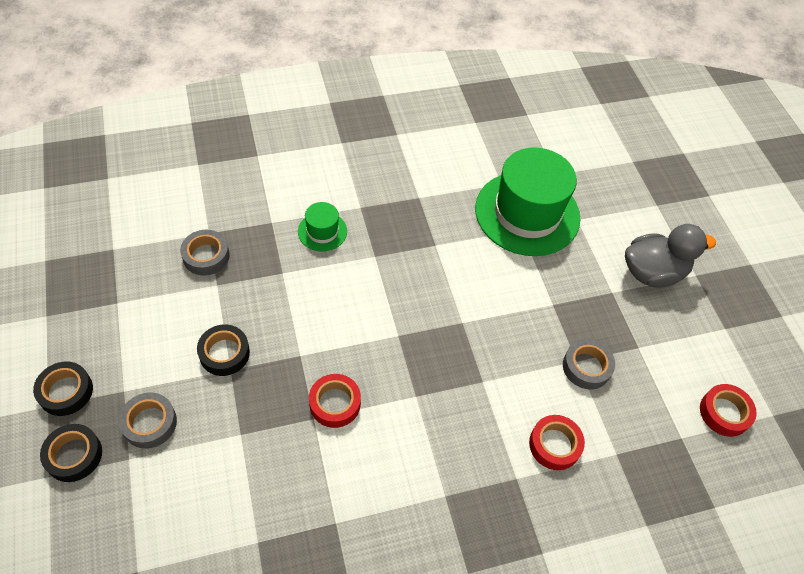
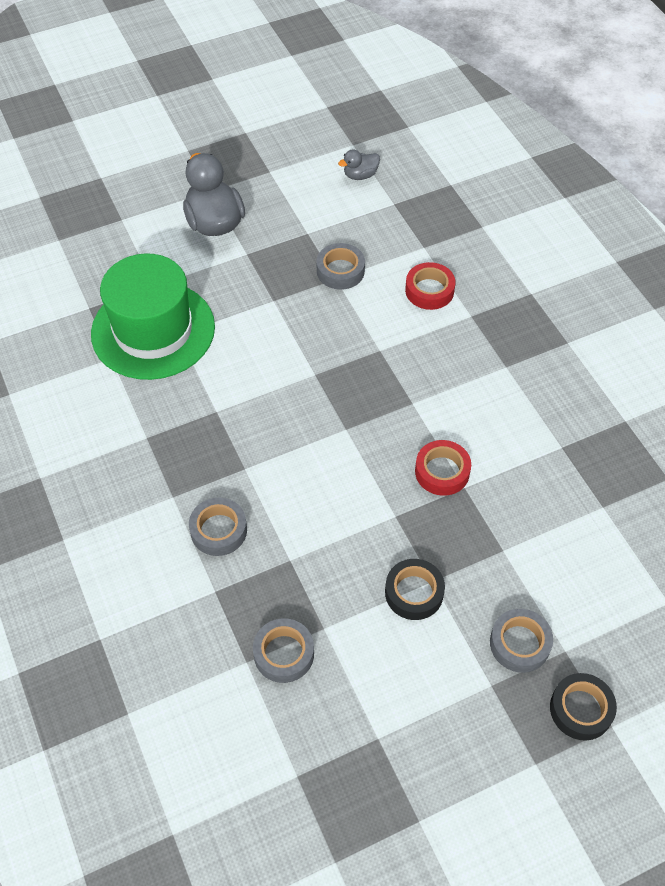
camera: 95 degrees left, 0 degrees up
black tape [33,362,93,416] -> none
green hat [298,202,347,252] -> grey tape [189,498,247,556]
red tape [700,384,757,437] -> grey duck [338,149,380,180]

